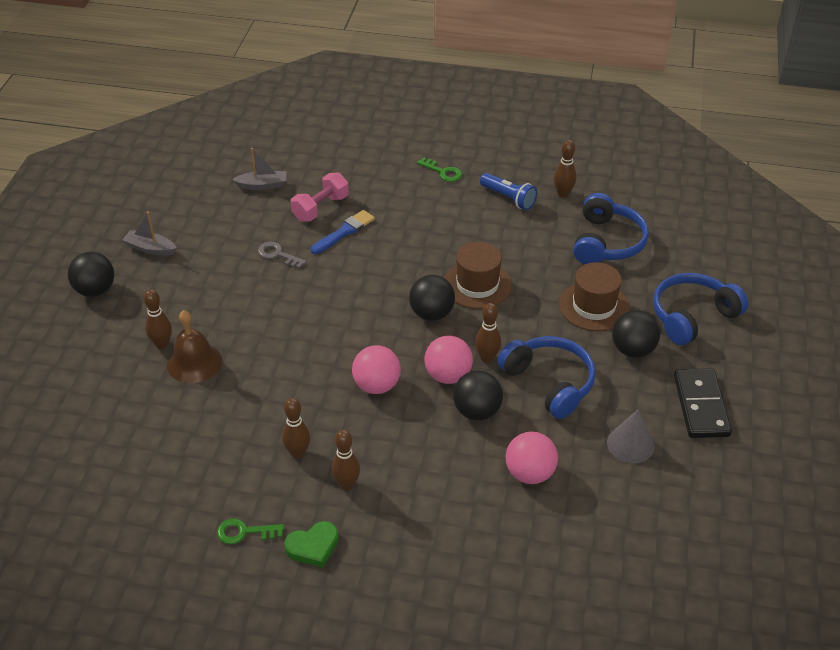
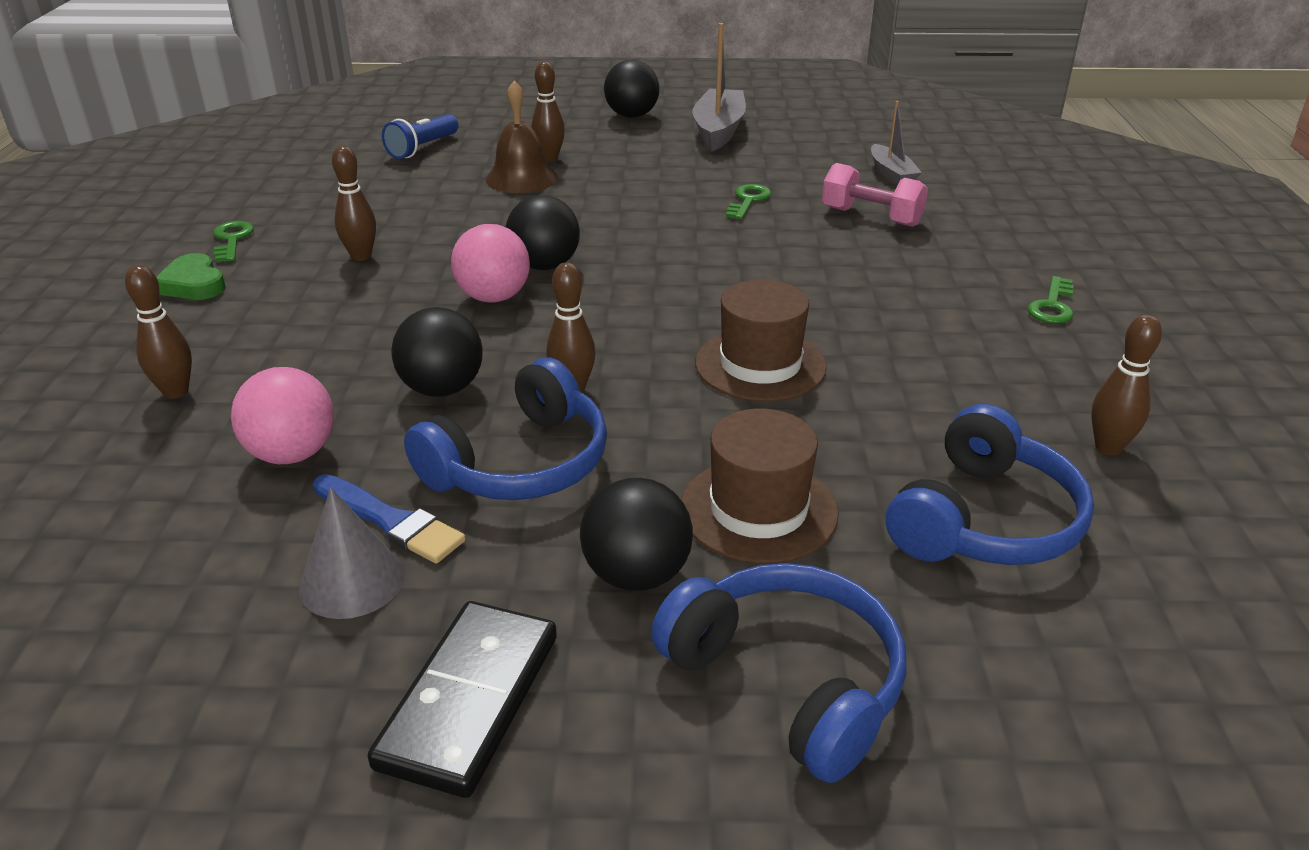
camera: 80 degrees right, 10 degrees down
grey boat [122,212,177,256] -> grey boat [692,23,746,152], size x1.65
grey key [258,242,307,269] -> green key [726,184,771,219]
blue brush [310,210,375,254] -> blue brush moved to [313,474,466,564]
brown bowling pin [331,430,360,490] -> brown bowling pin moved to [125,265,192,399]
black ball [409,275,455,321] -> black ball moved to [506,195,580,270]
pink ball [425,336,473,384] -> none
blue flashlight [480,173,537,210] -> blue flashlight moved to [382,114,458,159]
blue headphones [573,193,649,264] -> blue headphones turned 60 degrees counterclockwise [886,404,1094,565]
black domino [674,368,732,438] -> black domino turned 60 degrees counterclockwise [368,601,557,798]

